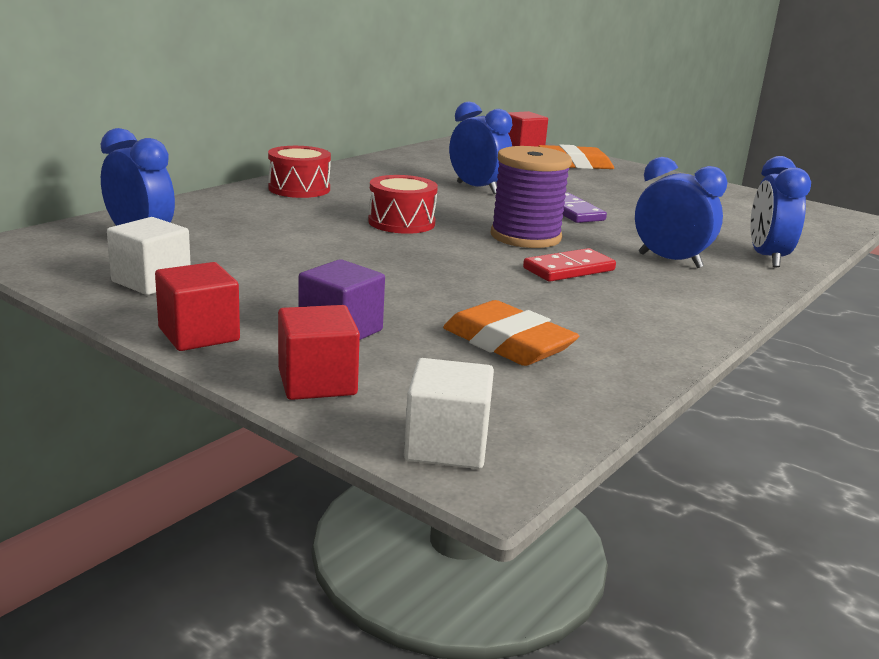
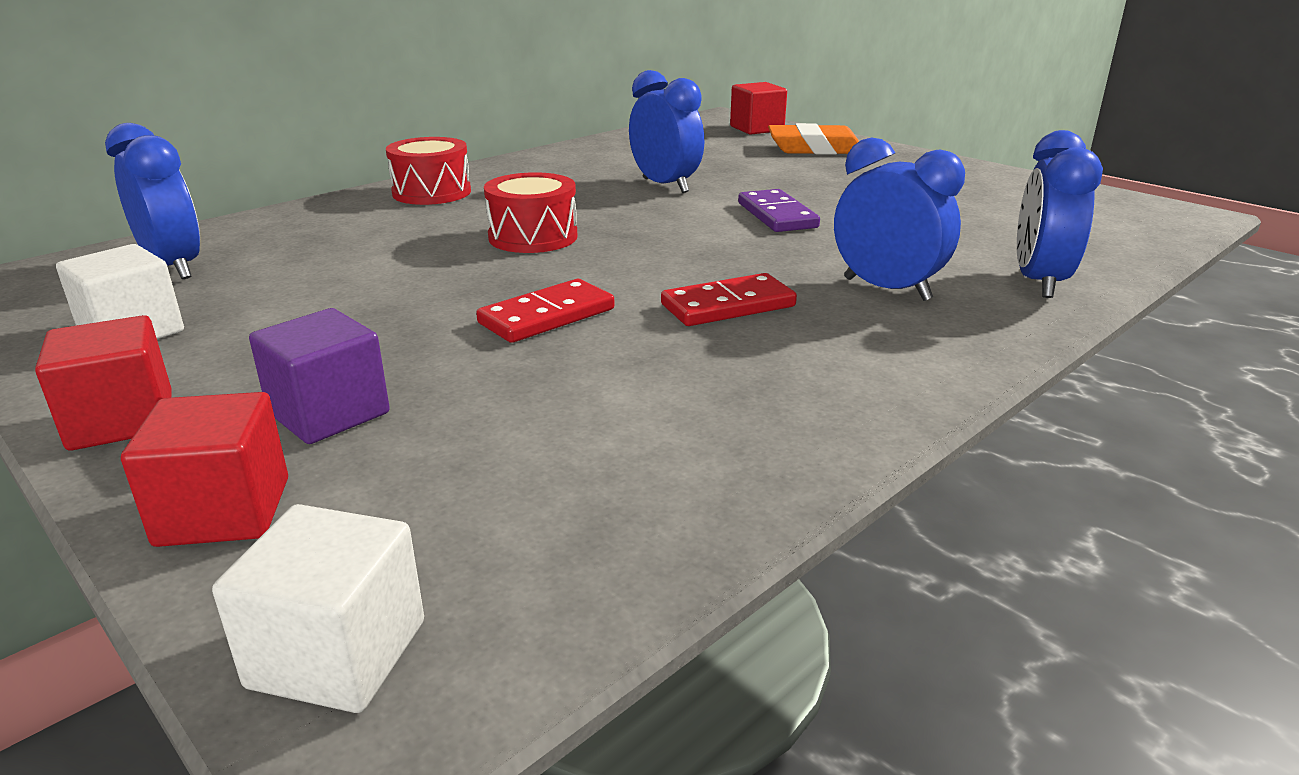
camera: 10 degrees right, 5 degrees up
orange eraser [443,300,579,366] -> none
purple spool [491,146,572,248] -> none
none -> red domino [476,279,614,343]

